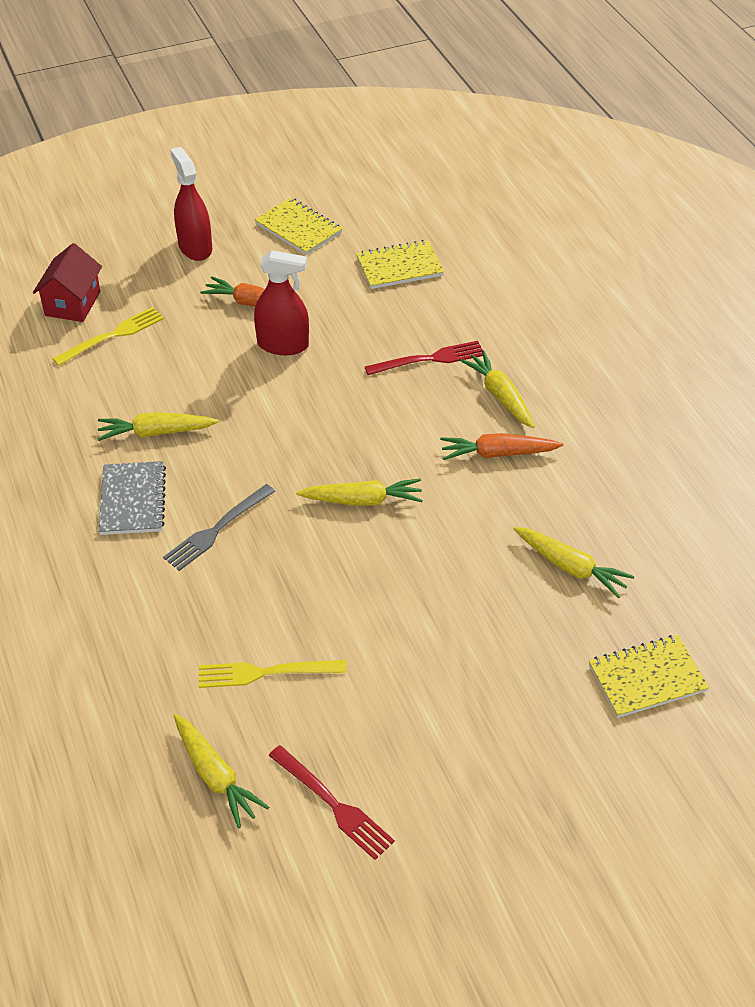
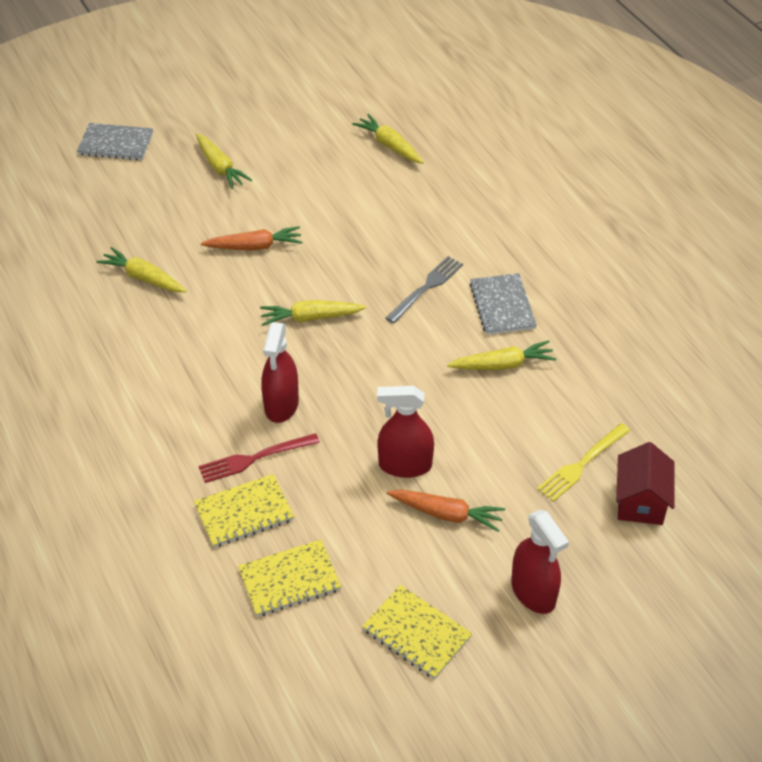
camera: 175 degrees right, 0 degrees up
yellow fork [198,660,347,688] -> none
red fork [269,745,395,860] -> none
orange carrot [440,433,563,460] -> orange carrot moved to [201,226,302,250]
yellow carrot [460,350,535,428] -> yellow carrot moved to [196,133,252,189]
yellow notebook [589,635,709,718] -> yellow notebook moved to [194,474,294,548]
none -> grey notebook [77,123,153,160]
none -> red spray bottle [262,322,299,423]

